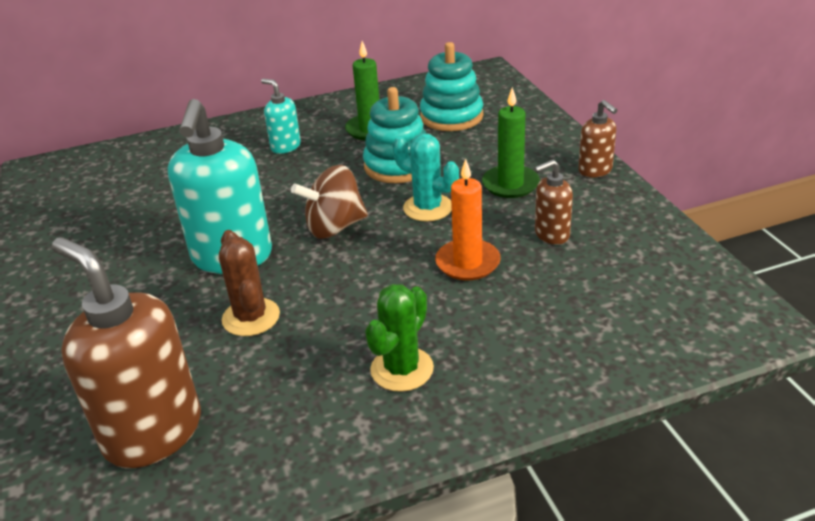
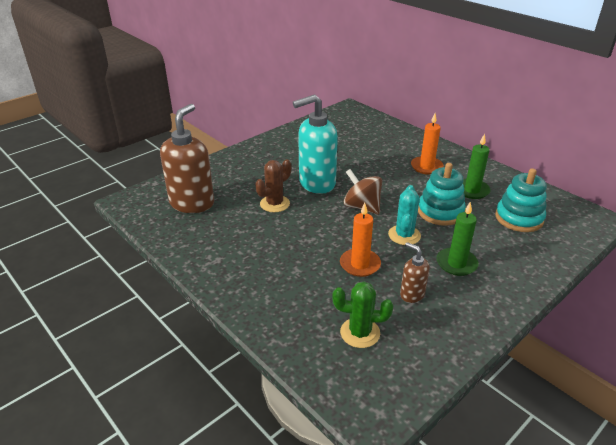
camera: 65 degrees right, 0 degrees up
turquoise soap dispenser [261,78,301,154] -> orange candle [411,113,444,175]
green cactus [365,284,434,392] -> green cactus moved to [332,281,393,348]
brown soap dispenser [578,100,617,177] -> none

